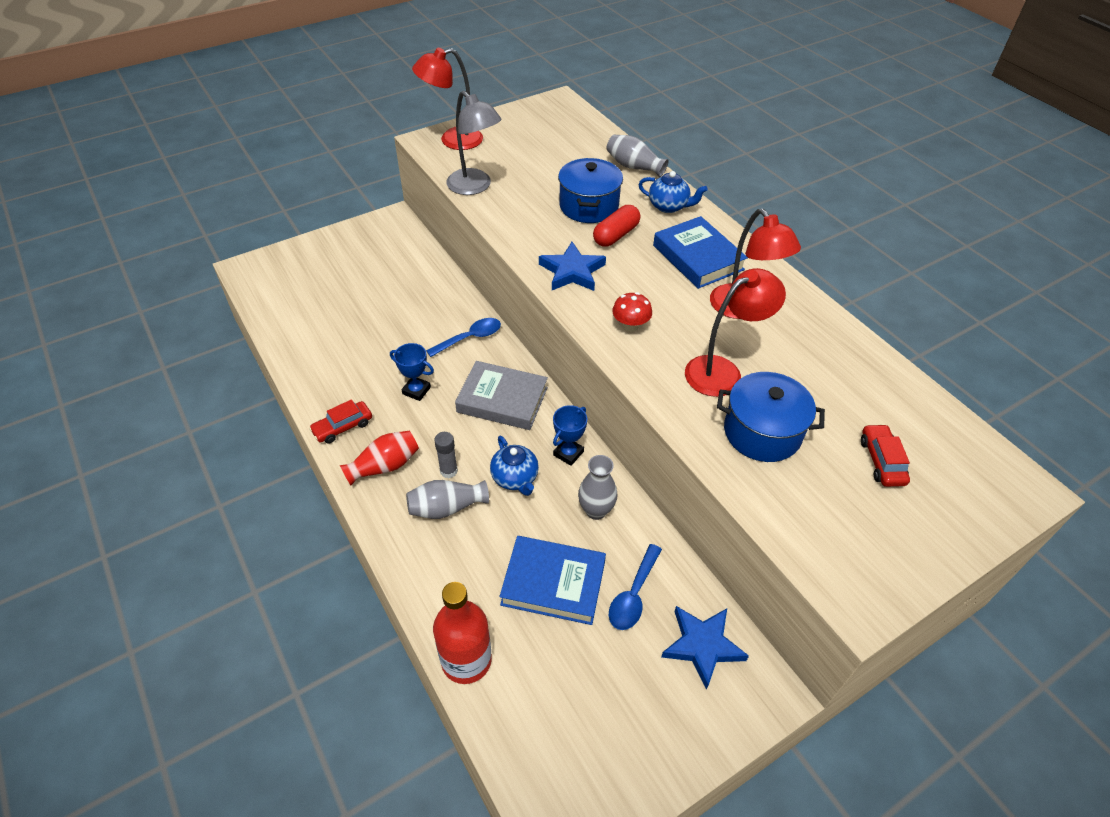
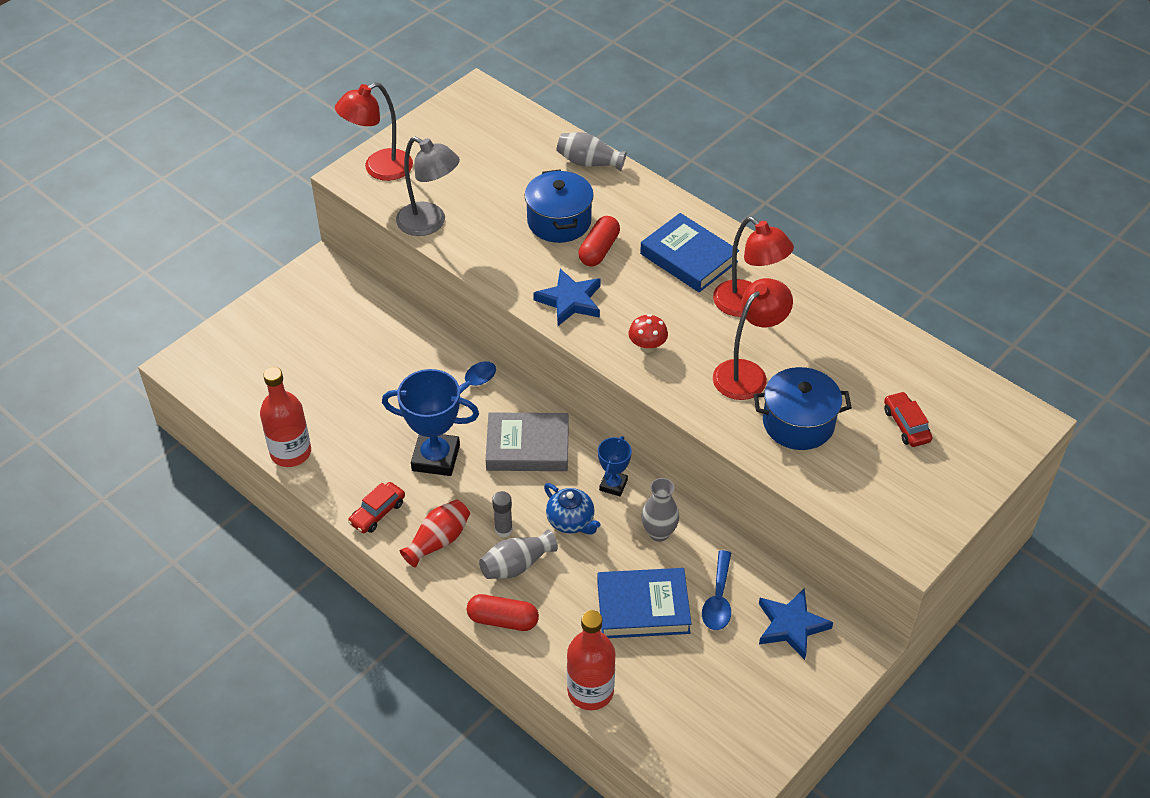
camera: 15 degrees left, 0 degrees up
blue trophy [390,343,434,401] -> blue trophy [382,369,479,476], size x1.83
blue teapot [638,171,708,213] -> none
none -> red bottle [260,367,311,467]
none -> red capsule [467,594,539,631]

